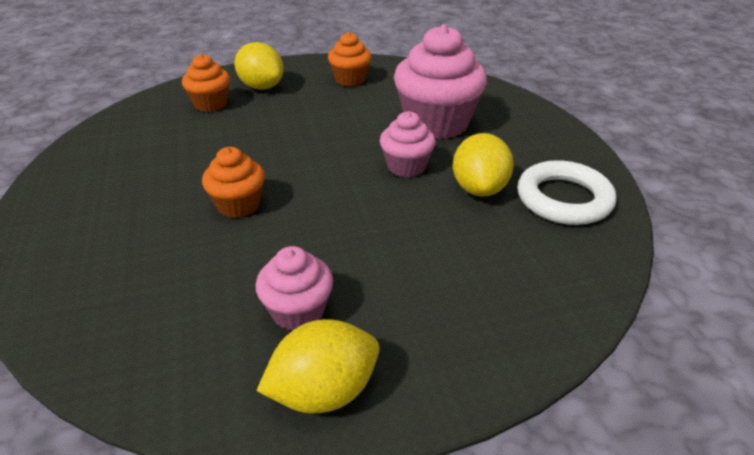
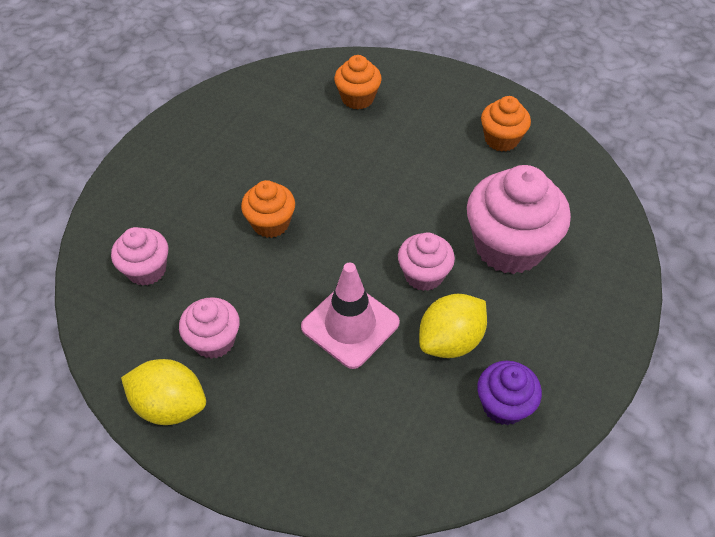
camera: 45 degrees right, 15 degrees up
yellow lemon [234,42,283,90] -> none
white ring [517,160,617,225] -> purple cupcake [477,361,542,425]
none -> pink cupcake [111,227,168,286]
none -> pink traffic cone [301,263,400,369]

